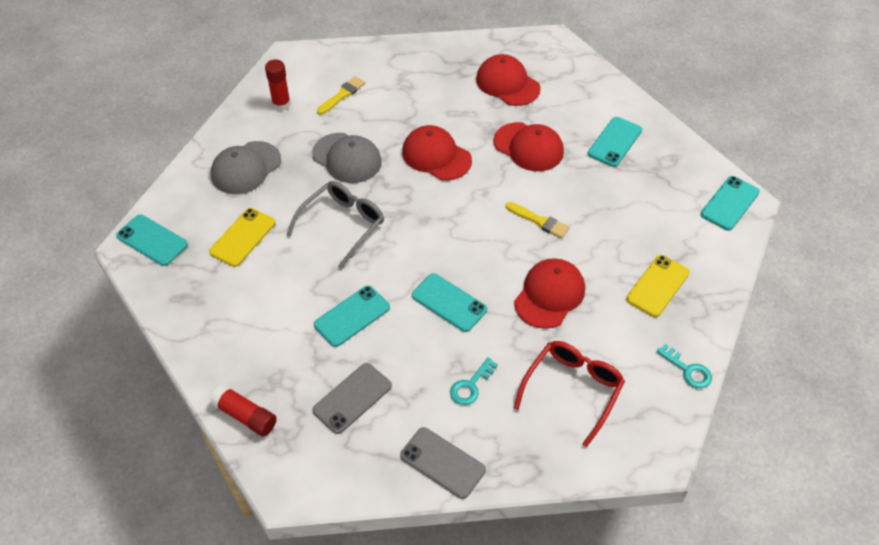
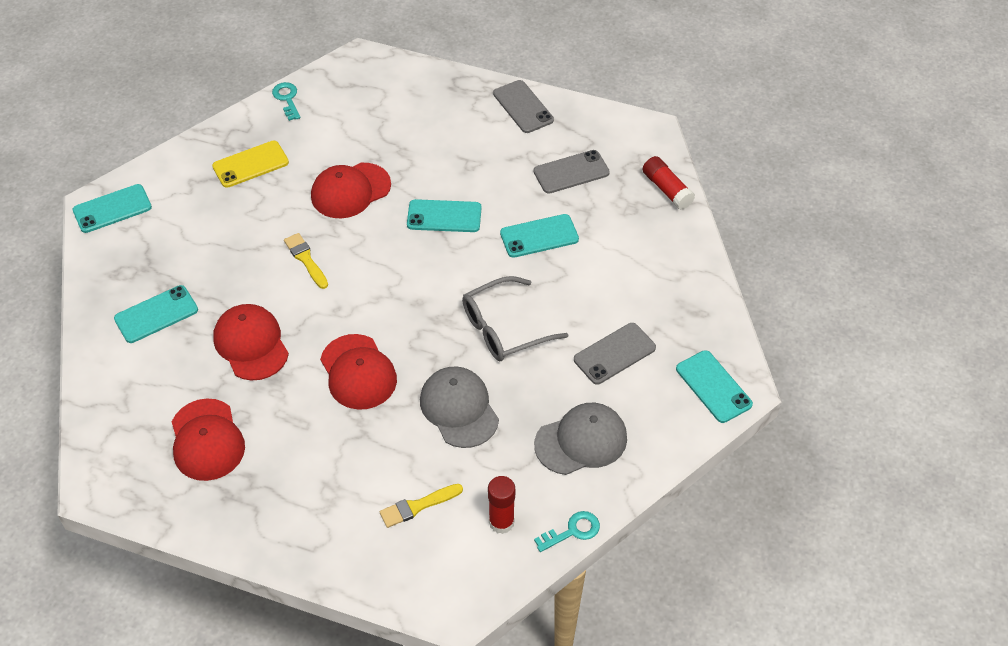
camera: 155 degrees left, 0 degrees up
yellow phone [209,208,275,267] -> grey phone [574,323,656,384]
turquoise phone [412,273,487,332] -> turquoise phone turned 60 degrees counterclockwise [407,199,482,232]
turquoise key [450,357,498,405] -> turquoise key moved to [534,511,600,552]
red glasses [514,341,625,447] -> none

